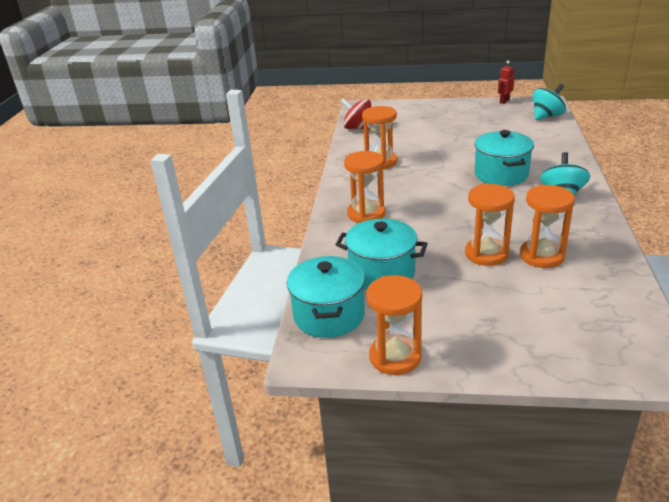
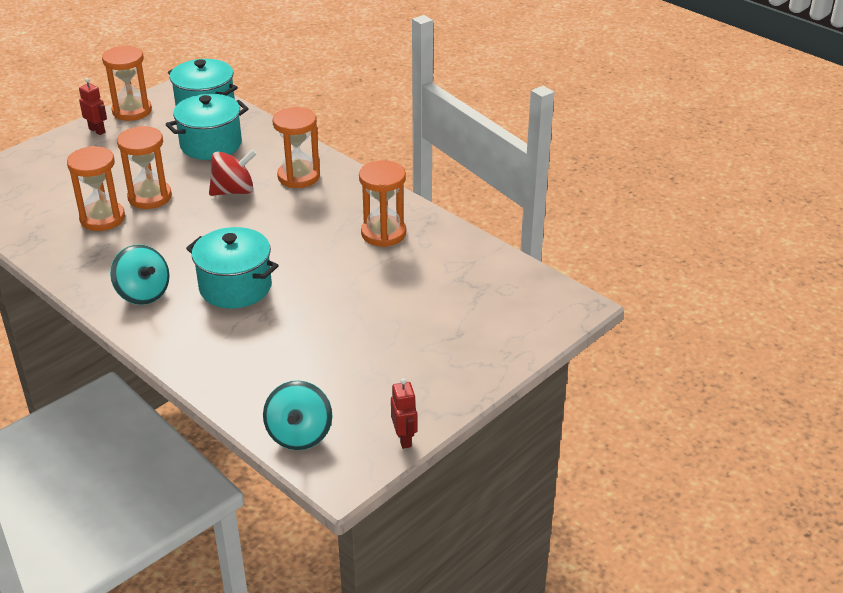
camera: 125 degrees right, 5 degrees up
red spinning top [340,98,371,130] -> red spinning top moved to [209,149,256,196]
none -> red robot [79,78,107,135]

